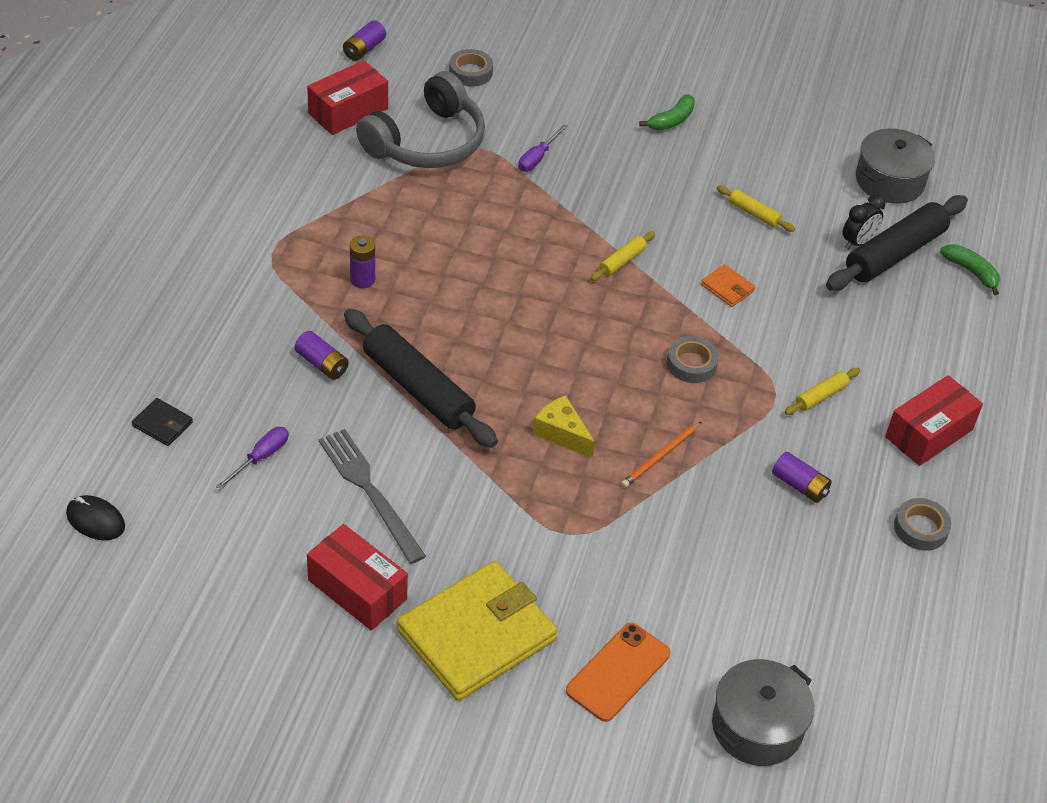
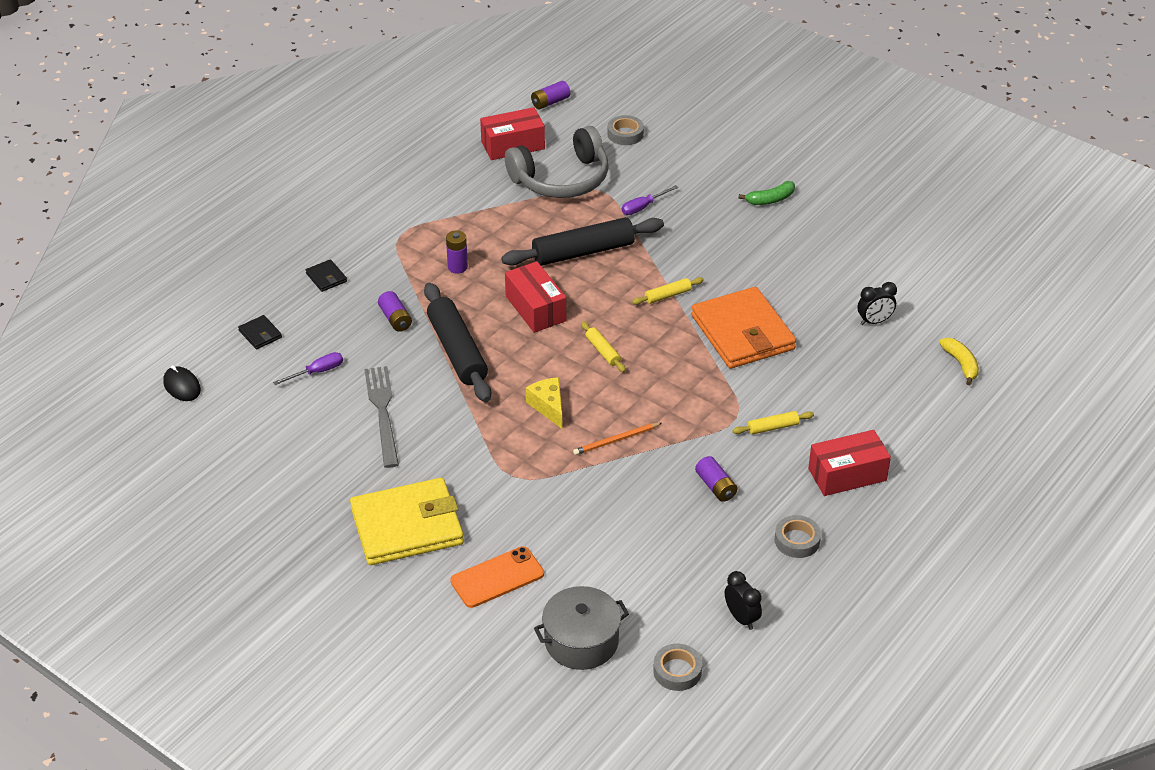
camera: 25 degrees right, 5 degrees down
red box [307,524,408,630] -> red box moved to [505,261,566,333]
grey tape [667,336,719,383] -> grey tape moved to [653,644,702,691]
orange wallet [701,264,755,307] -> orange wallet [691,287,796,369], size x2.47
yellow rolling pin [717,185,795,232] -> yellow rolling pin moved to [581,321,626,372]
black rolling pin [826,195,968,291] -> black rolling pin moved to [501,217,664,266]
grey pot [856,128,935,204] -> none
green banana [940,244,1000,295] -> yellow banana [939,338,979,385]
none -> black wallet [306,259,347,292]
none -> black clock [725,571,762,630]

